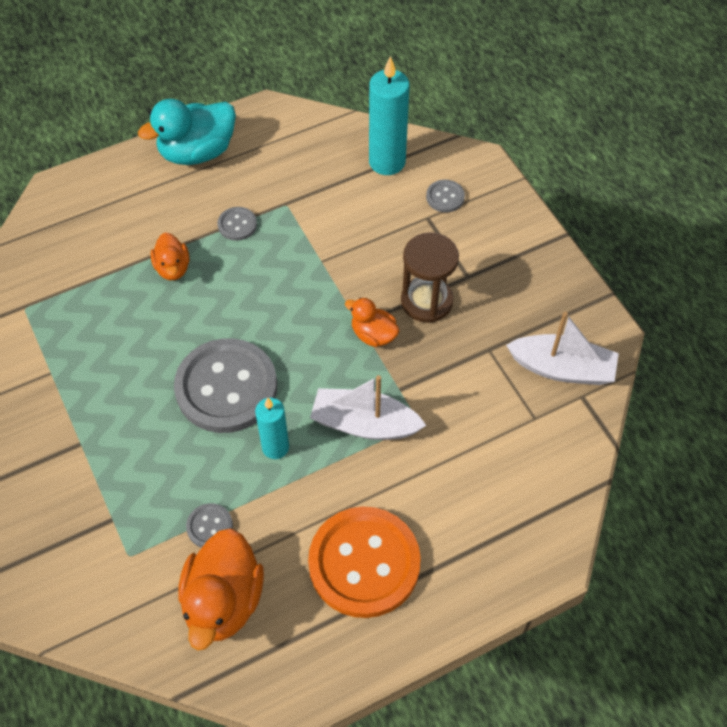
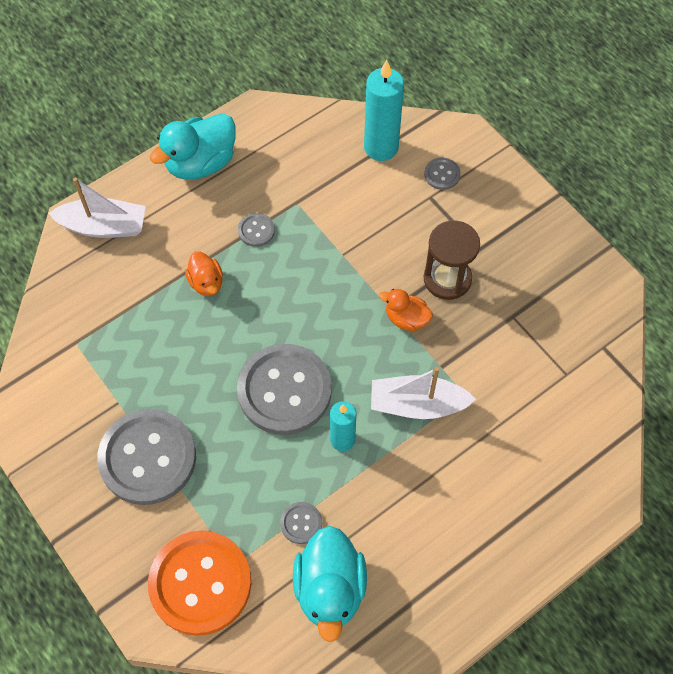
camera: 10 degrees left, 5 degrees up
orange duck [179,528,264,650] -> turquoise duck [293,526,367,642]
orange button [308,506,421,618] -> orange button moved to [148,530,251,636]
white boat [506,312,619,385] -> white boat moved to [48,178,146,238]
none -> grey button [97,409,196,505]

